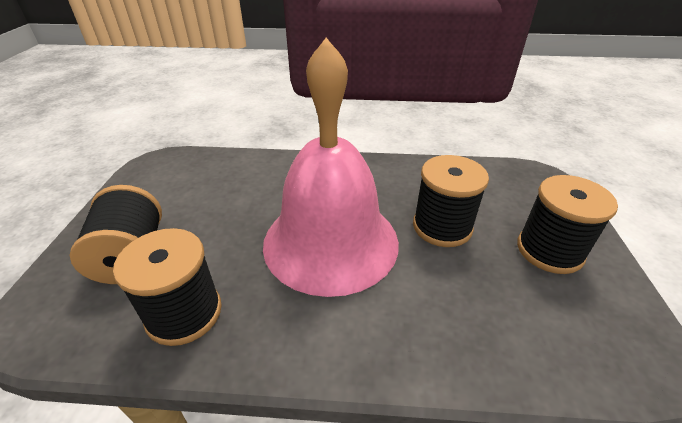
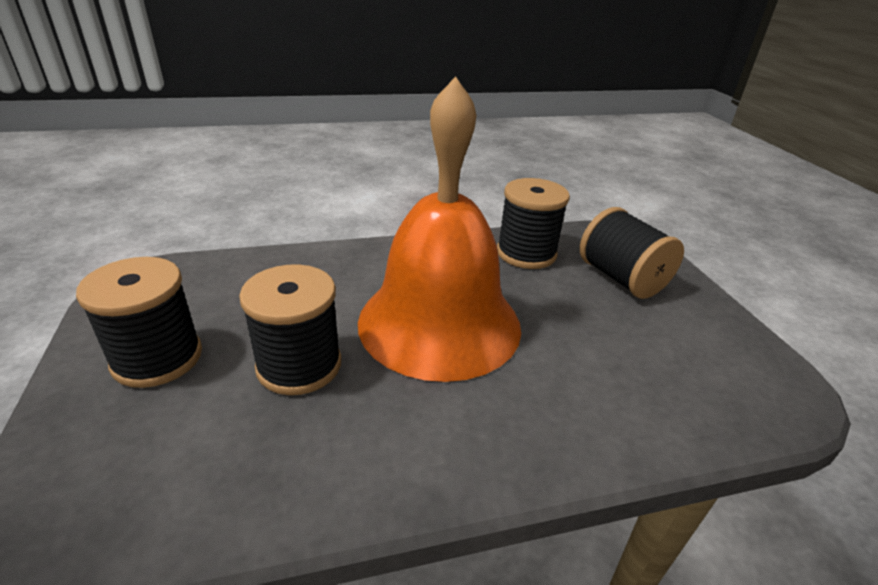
camera: 160 degrees right, 5 degrees down
pink bell [263,38,399,297] -> orange bell [358,76,521,382]

